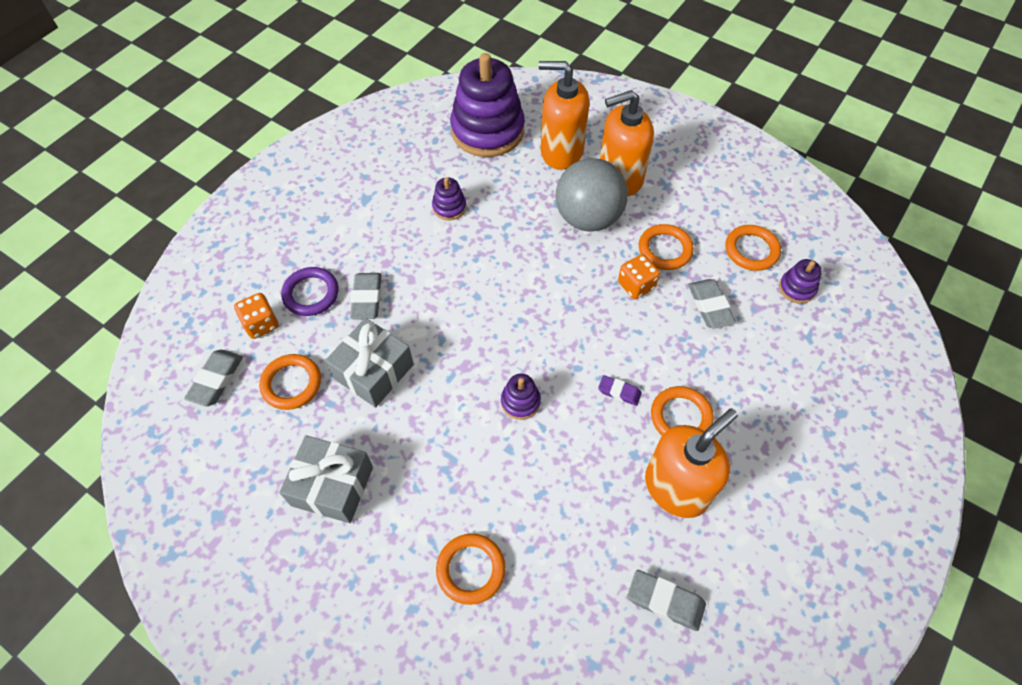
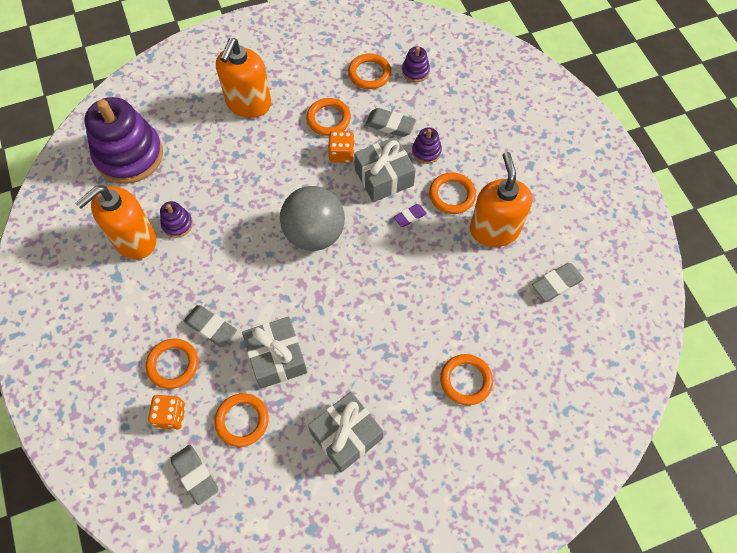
camera: 55 degrees left, 5 degrees up
purple ring [281,267,339,316] -> orange ring [146,338,198,389]
purple stacking toy [501,374,541,420] -> purple stacking toy moved to [412,128,442,164]
orange soap dispenser [539,61,589,170] -> orange soap dispenser moved to [75,186,157,259]
grey ball [555,158,628,232] -> grey ball moved to [280,186,345,251]
none -> grey gift [354,136,416,202]

